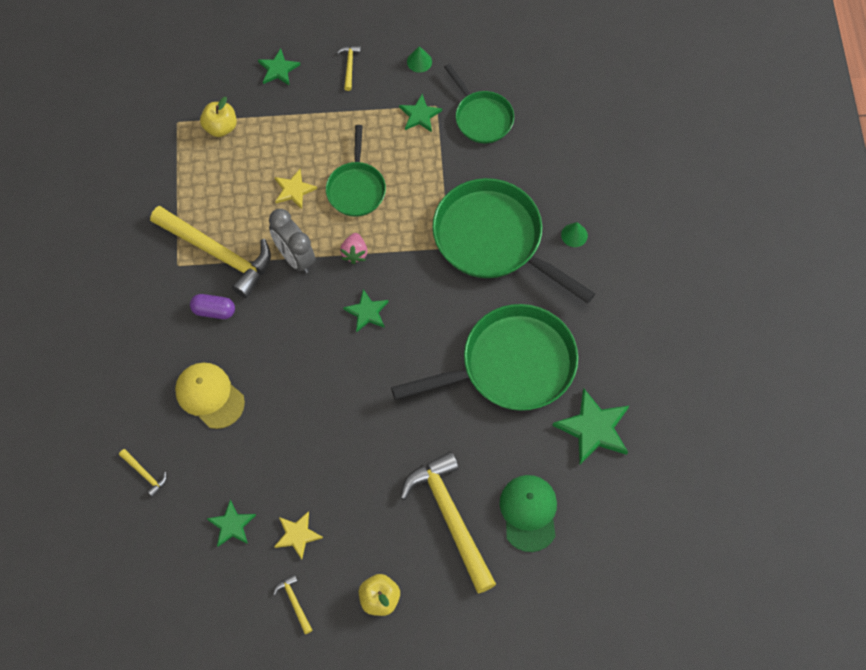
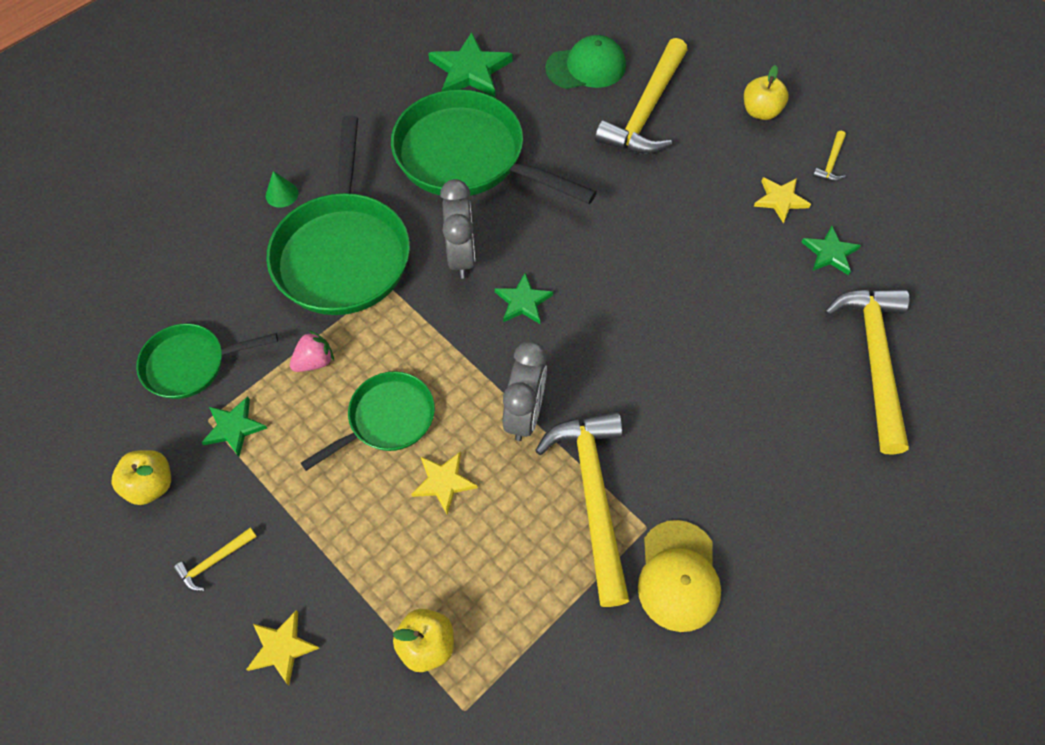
camera: 130 degrees left, 5 degrees down
yellow hammer [119,449,167,497] -> yellow hammer [824,289,909,455], size x2.45
yellow cap [175,362,245,429] -> yellow cap moved to [638,520,721,632]
purple capsule [190,294,235,319] -> none
green star [258,48,300,86] -> yellow star [246,610,319,685]
pink strawberry [340,233,368,264] -> pink strawberry moved to [290,330,334,372]
green cone [407,46,432,73] -> yellow apple [112,450,171,505]
green pan [444,64,514,143] -> green pan turned 120 degrees counterclockwise [136,323,278,399]
green cap [500,475,557,552] -> green cap turned 150 degrees counterclockwise [545,35,626,89]
none -> grey clock [440,179,475,279]

